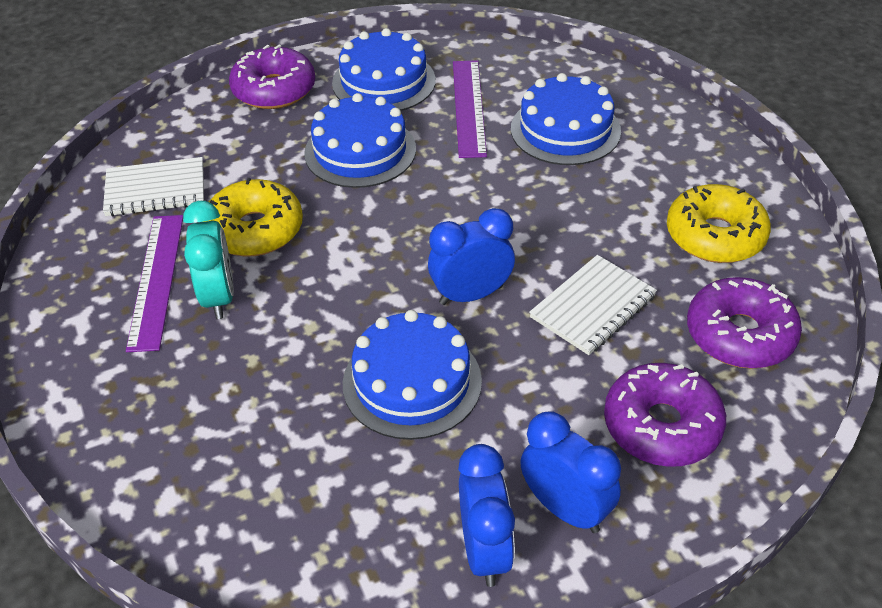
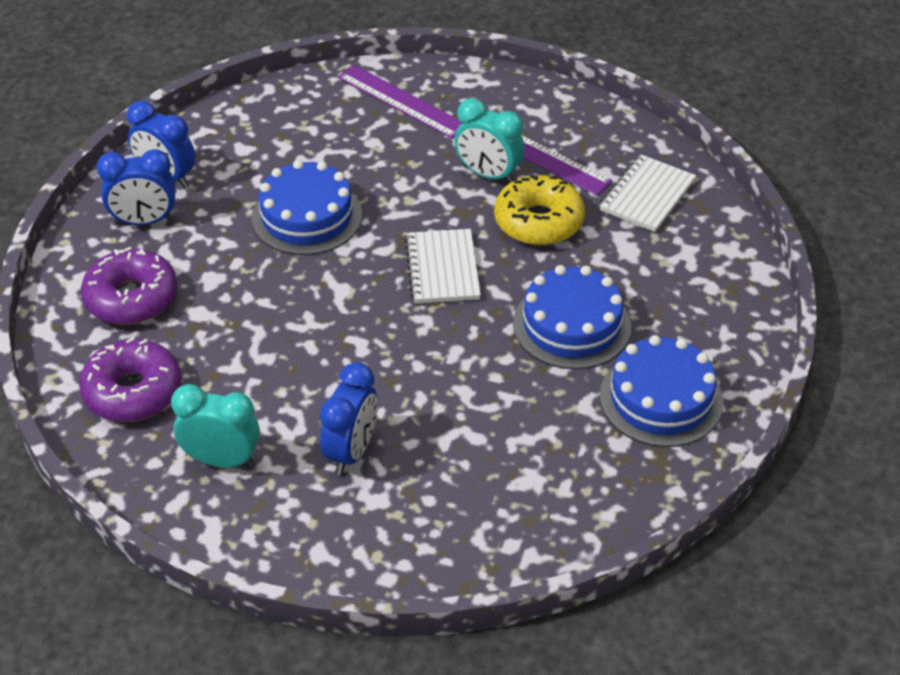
camera: 130 degrees right, 0 degrees up
purple donut [229,44,315,109] -> none
blue clock [428,208,515,305] -> blue clock moved to [320,362,378,475]
purple ruler [453,60,487,158] -> purple ruler moved to [338,65,462,139]
blue cake [511,73,621,165] -> none
white notebook [529,255,657,355] -> white notebook moved to [405,229,481,304]
yellow donut [667,184,771,263] -> turquoise clock [171,384,260,468]

